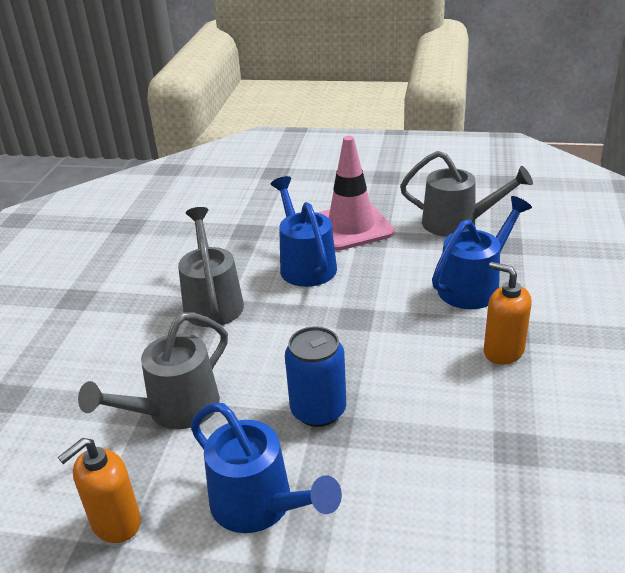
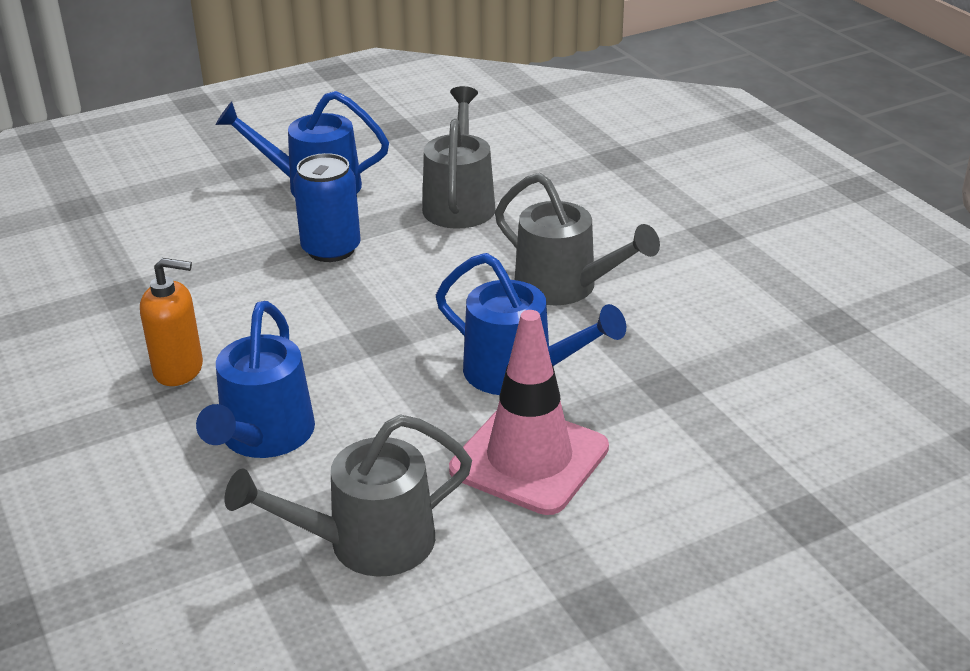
camera: 140 degrees right, 0 degrees up
orange soap dispenser [58,438,141,543] -> none

